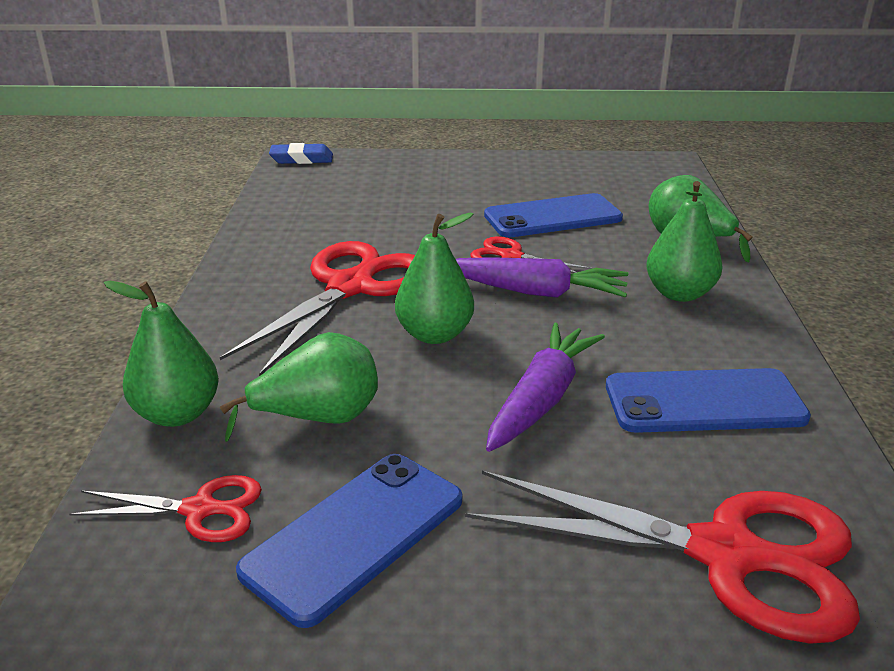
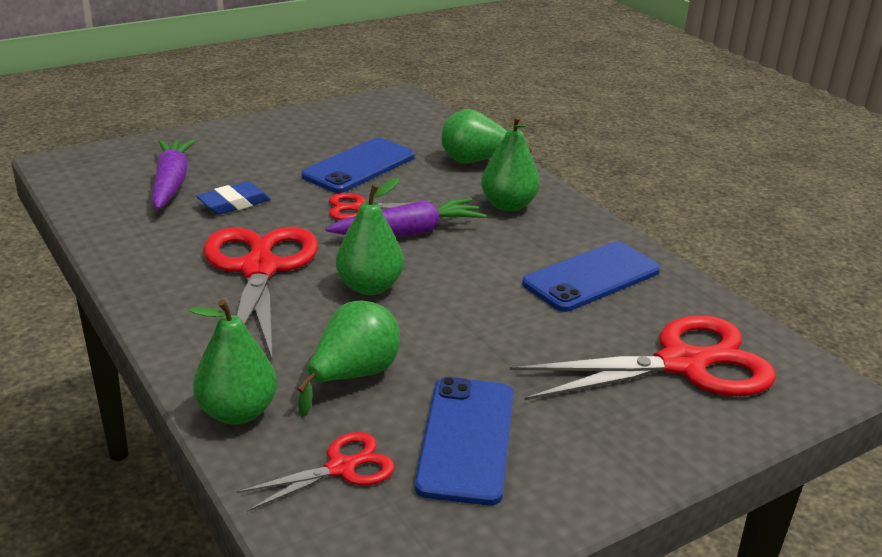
camera: 35 degrees left, 0 degrees up
blue eraser [269,143,333,164] -> blue eraser moved to [196,181,271,215]
purple carrot [486,322,605,452] -> purple carrot moved to [152,139,195,210]

